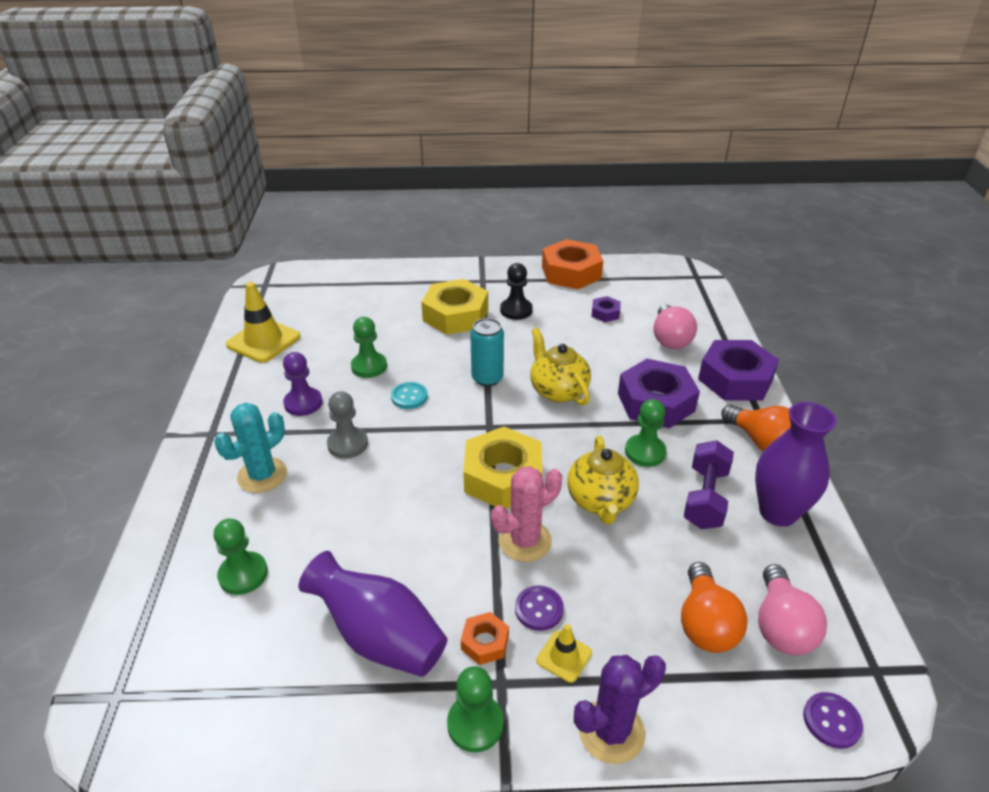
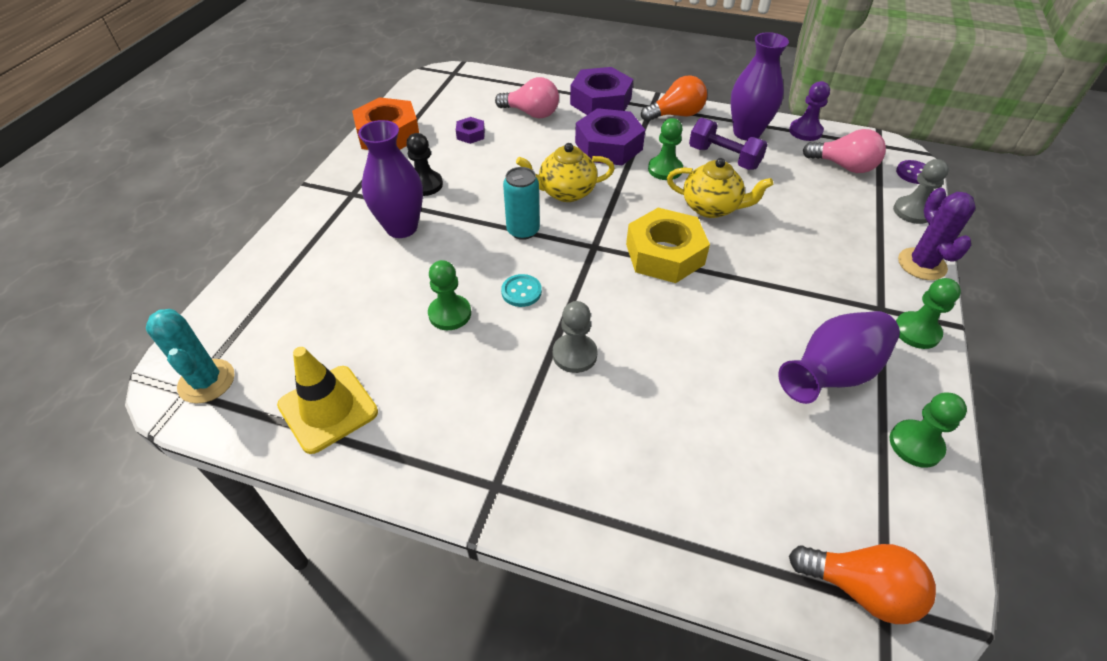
camera: 70 degrees left, 10 degrees up
turquoise cactus [214,403,287,493] -> turquoise cactus moved to [146,309,235,403]
green pawn [214,519,268,595] -> green pawn moved to [890,393,967,468]
purple pawn [283,352,323,416] -> purple pawn moved to [789,81,830,141]
yellow nut [421,279,488,335] -> purple vase [358,120,423,238]
orange nut [461,612,509,665] -> none
pink cactus [491,466,562,562] -> none
purple button [515,585,564,631] -> none
yellow traffic cone [537,624,592,683] -> none
orange light bulb [681,562,748,653] -> orange light bulb moved to [789,544,936,624]
none -> grey pawn [893,159,949,224]

